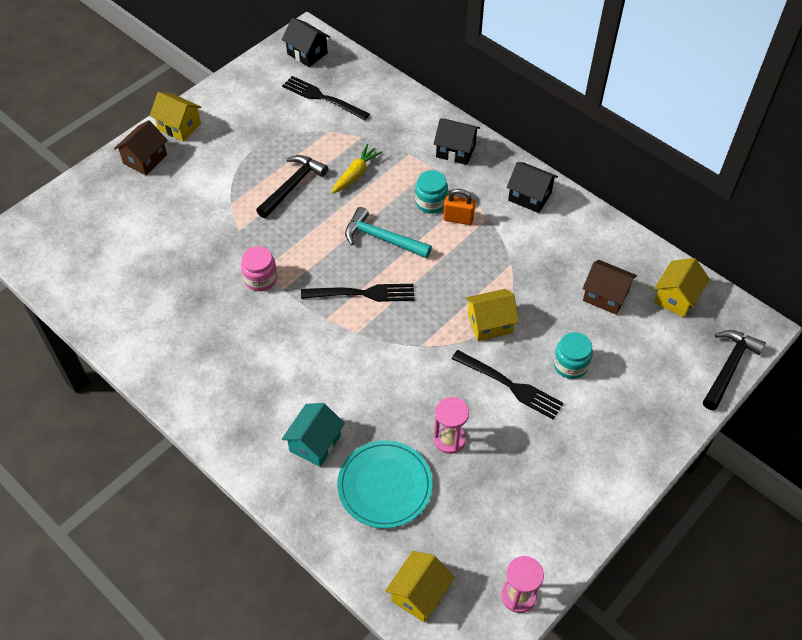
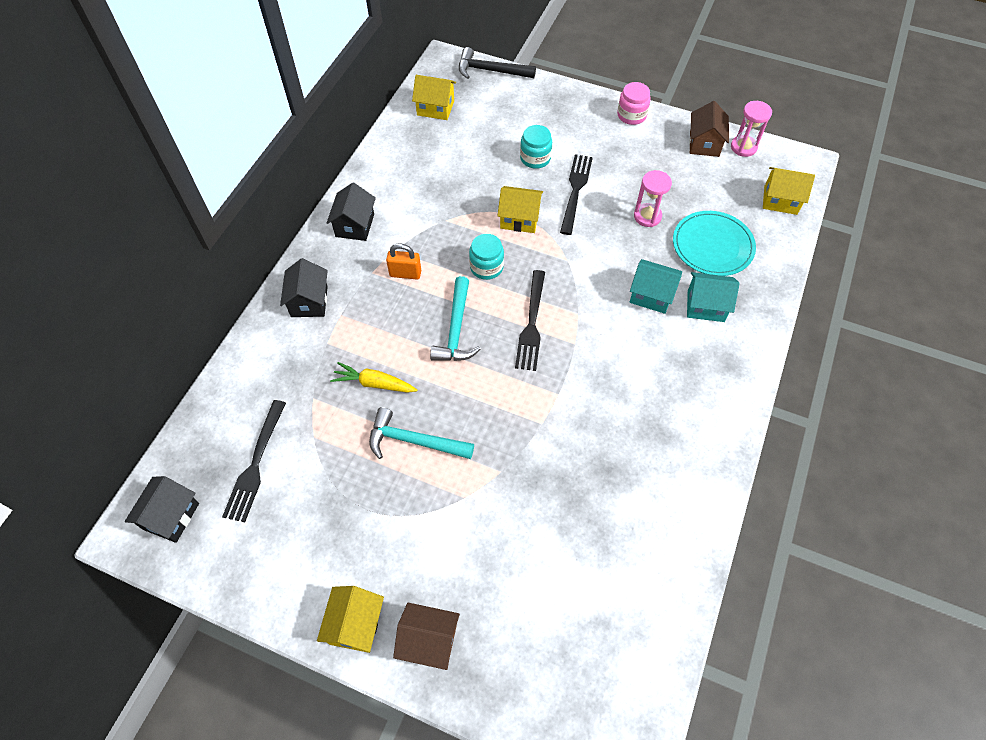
camera: 110 degrees left, 5 degrees up
pink jar [241,246,277,291] -> pink jar moved to [617,82,651,125]
black hammer [256,155,328,218] -> turquoise hammer [369,407,474,459]
black fork [301,284,414,302] -> black fork turned 150 degrees counterclockwise [515,270,545,371]
turquoise jar [415,170,448,214] -> turquoise jar moved to [469,234,504,280]
orange padlock [443,189,475,225] -> orange padlock turned 75 degrees counterclockwise [386,244,421,279]
yellow house [465,289,519,341] -> yellow house turned 45 degrees counterclockwise [498,186,543,233]
brown house [583,260,637,315] -> brown house moved to [689,101,729,157]
none -> turquoise house [630,259,682,314]

